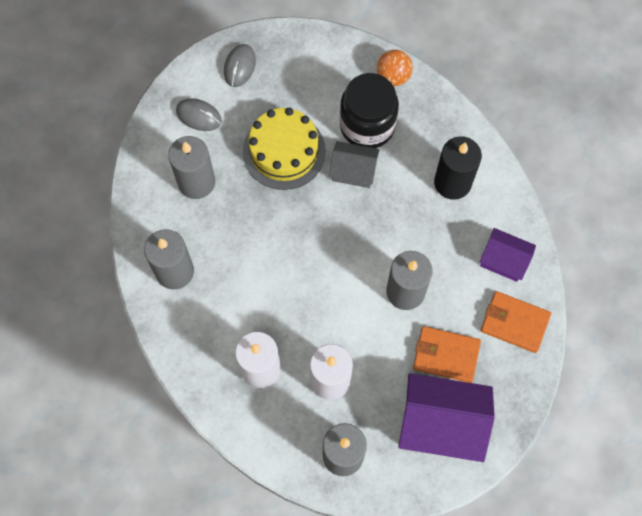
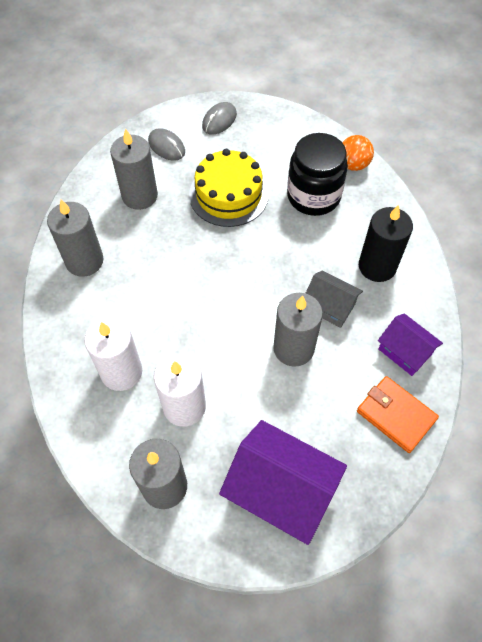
camera: 20 degrees right, 10 degrees down
grey house [329,141,380,188] -> grey house moved to [306,270,363,328]
orange wallet [413,326,481,383] -> none

